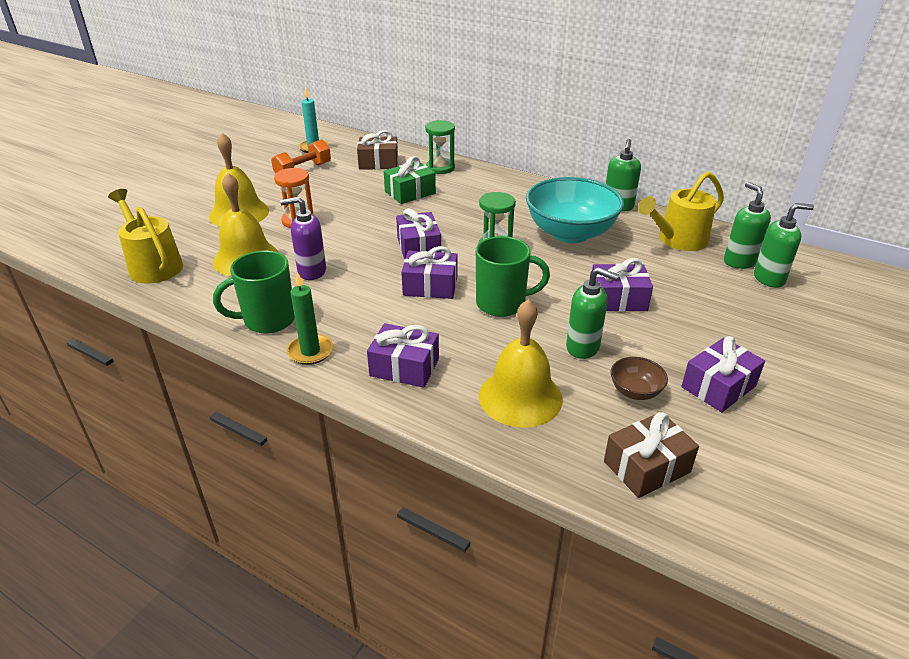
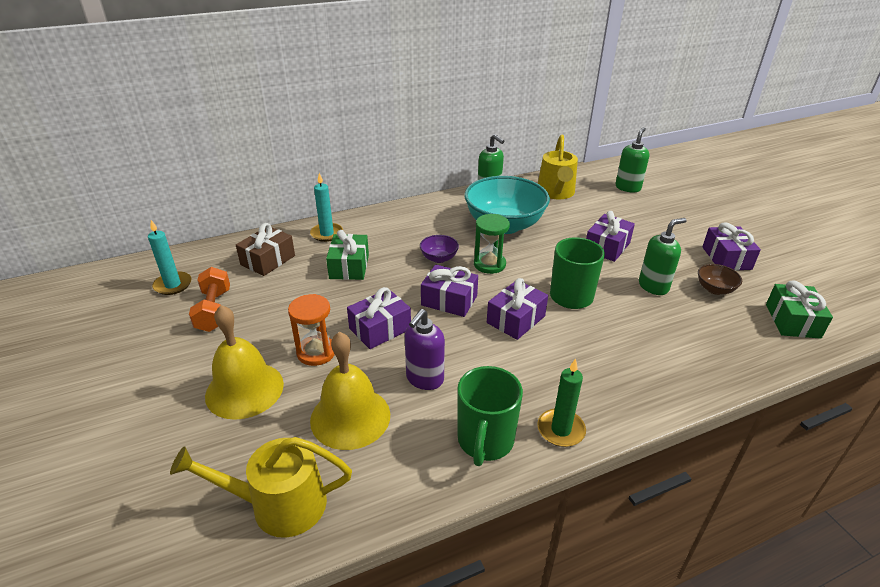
camera: 55 degrees left, 0 degrees up
purple gift [367,323,439,388] -> purple gift moved to [347,287,411,349]
green hourglass [425,120,455,174] -> turquoise candle [310,173,343,242]
yellow bell [479,299,563,428] -> none
brown gift [604,412,699,498] -> green gift [766,281,833,339]
green soap dispenser [724,182,771,269] -> none
none -> purple bowl [420,235,459,263]

